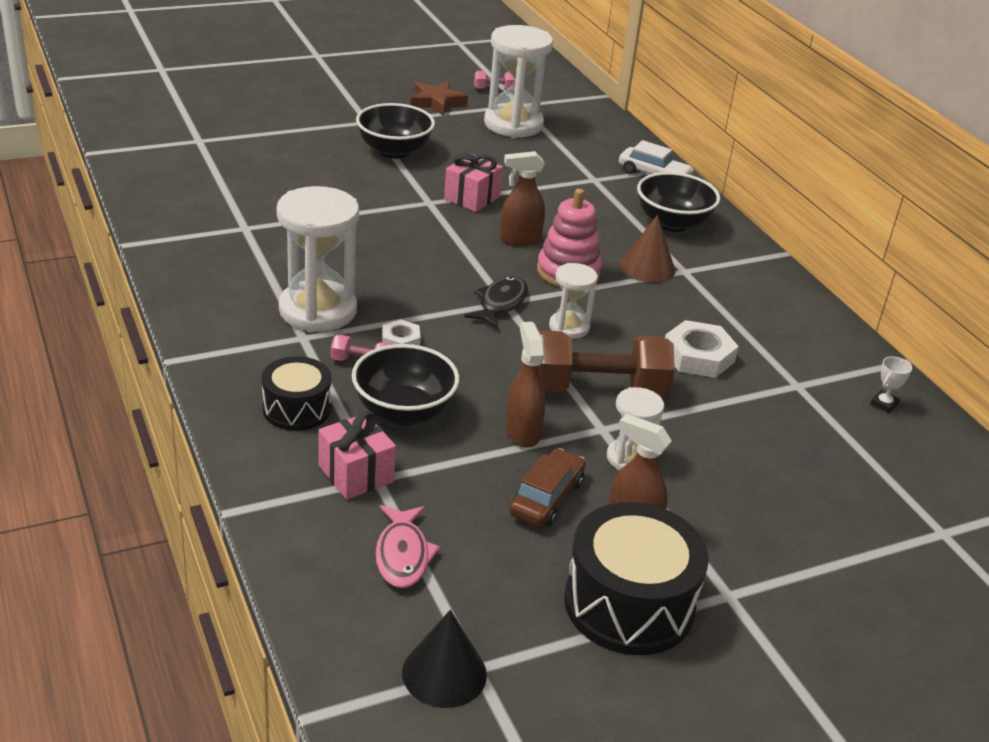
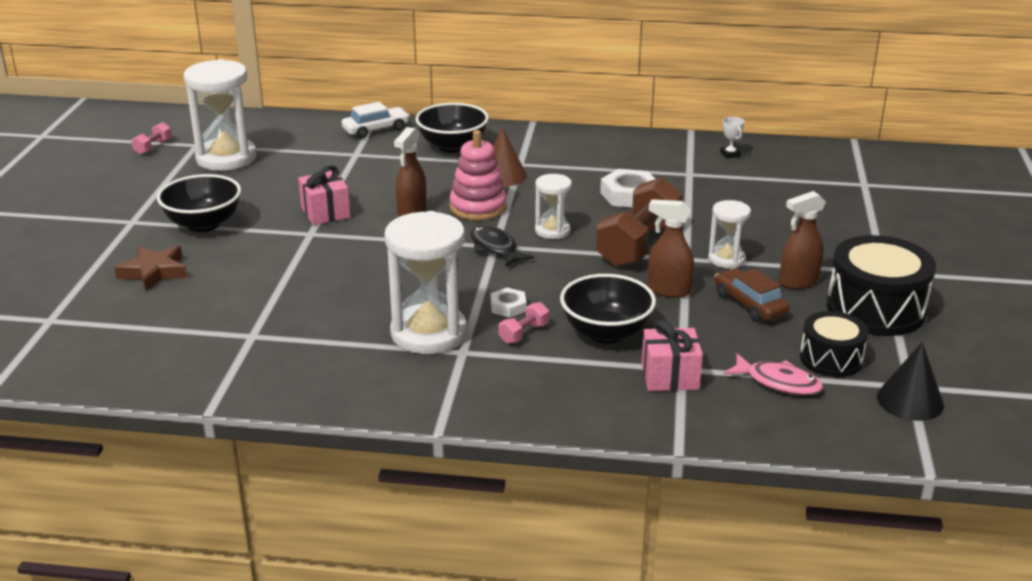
camera: 55 degrees left, 5 degrees down
black drum [262,356,332,431] -> black drum moved to [800,311,869,377]
brown star [411,81,468,116] -> brown star moved to [114,246,187,291]

